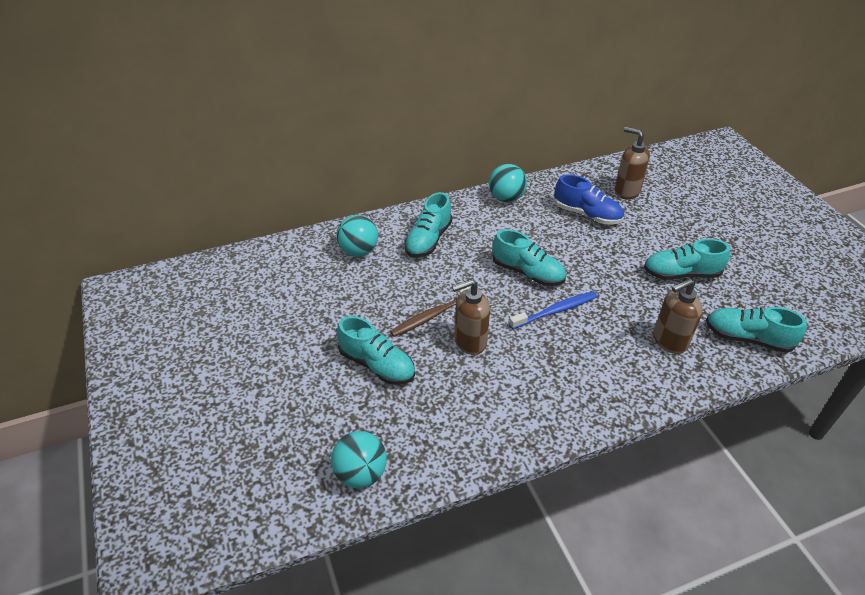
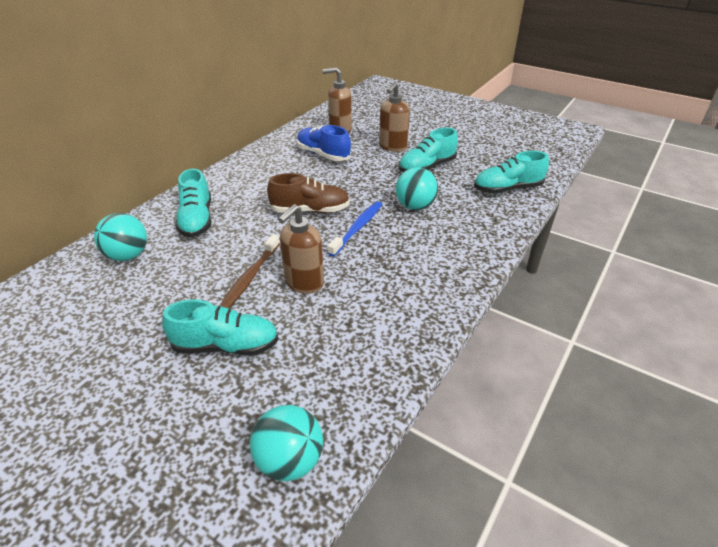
camera: 35 degrees left, 5 degrees down
turquoise ball [489,164,527,202] -> turquoise ball moved to [396,167,438,210]
turquoise shoe [492,229,566,286] -> brown shoe [267,173,350,213]
blue shoe [554,174,624,225] -> blue shoe turned 135 degrees counterclockwise [297,125,351,161]
brown soap dispenser [653,279,703,354] -> brown soap dispenser moved to [379,82,410,152]

